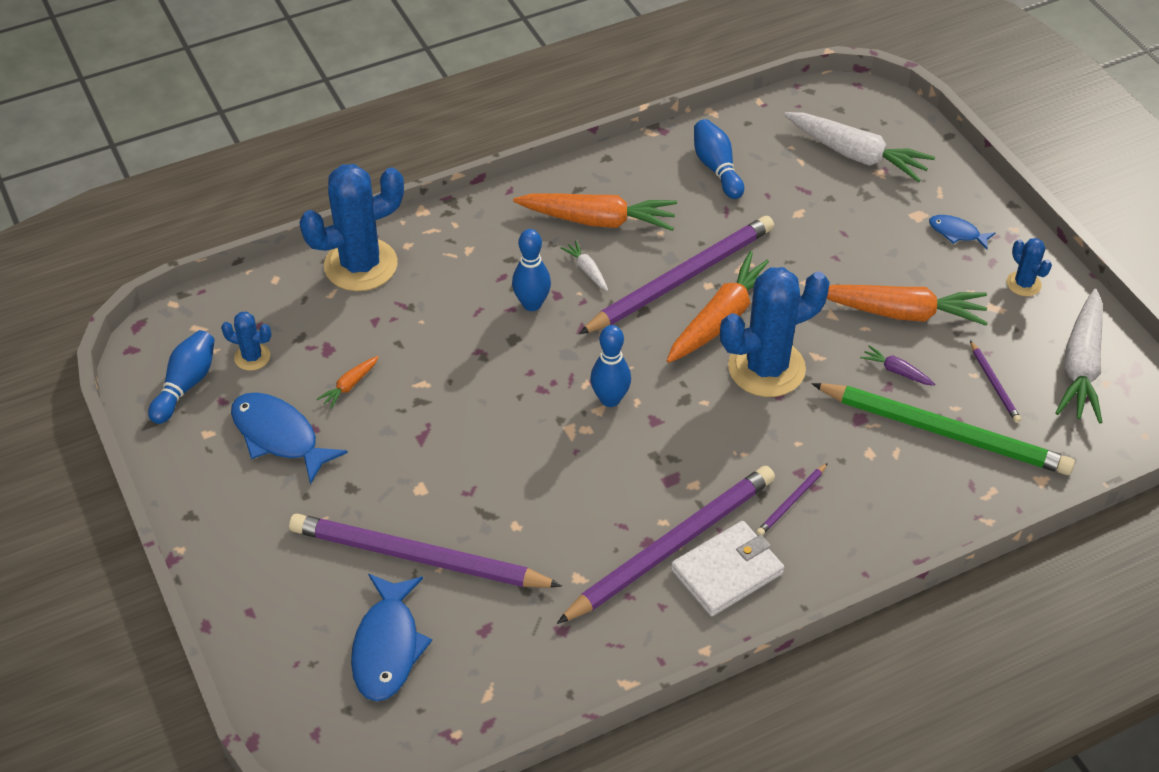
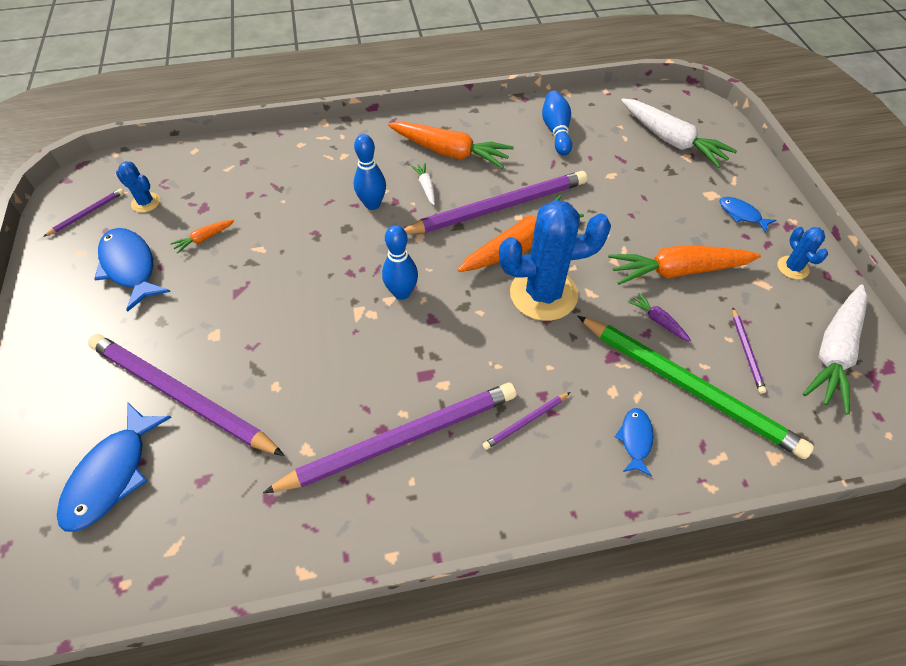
camera: 15 degrees right, 5 degrees up
blue bowling pin [148,330,215,424] -> purple pencil [43,188,124,237]
blue cactus [299,164,404,291] -> none
white wallet [671,521,784,616] -> none
orange carrot [827,285,988,326] -> orange carrot turned 150 degrees clockwise [608,245,761,285]
none -> blue fish [615,408,653,476]

